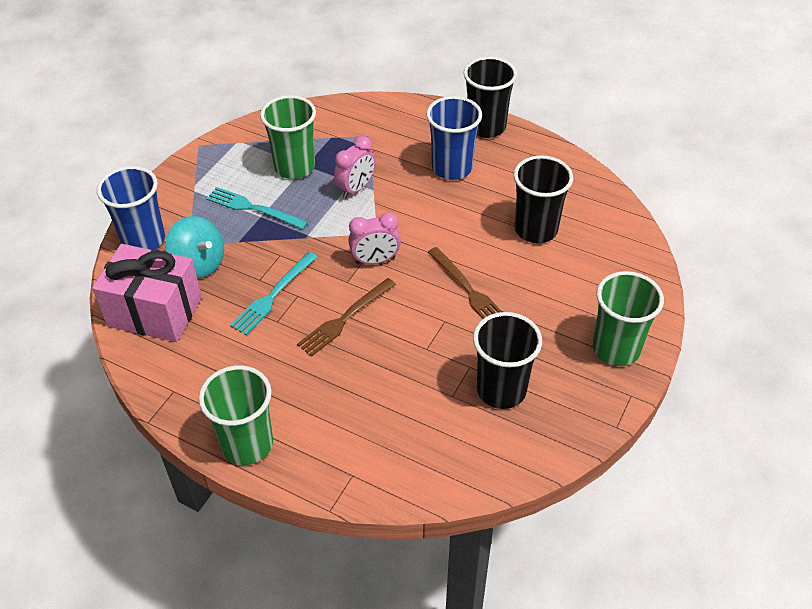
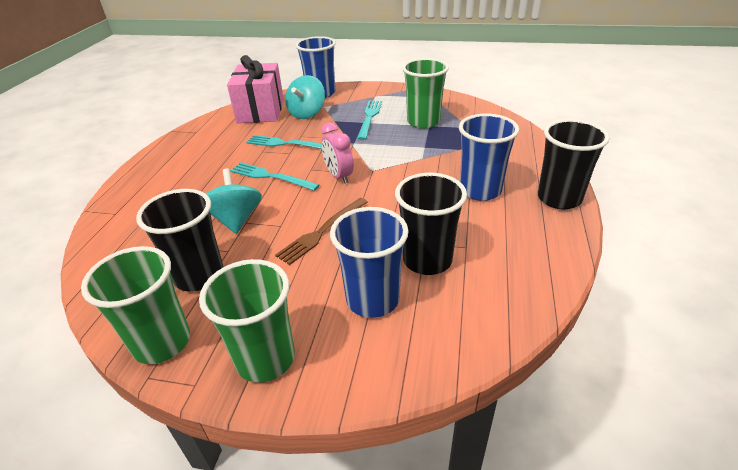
camera: 75 degrees right, 10 degrees down
green cup [199,365,273,465] -> green cup moved to [81,246,190,364]
brown fork [297,278,396,357] -> turquoise fork [230,162,319,191]
pink clock [334,136,375,198] -> none
none -> turquoise spinning top [206,169,262,234]
none -> blue cup [330,207,409,318]

